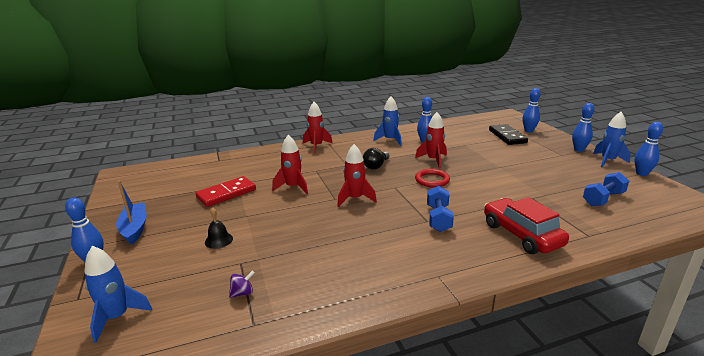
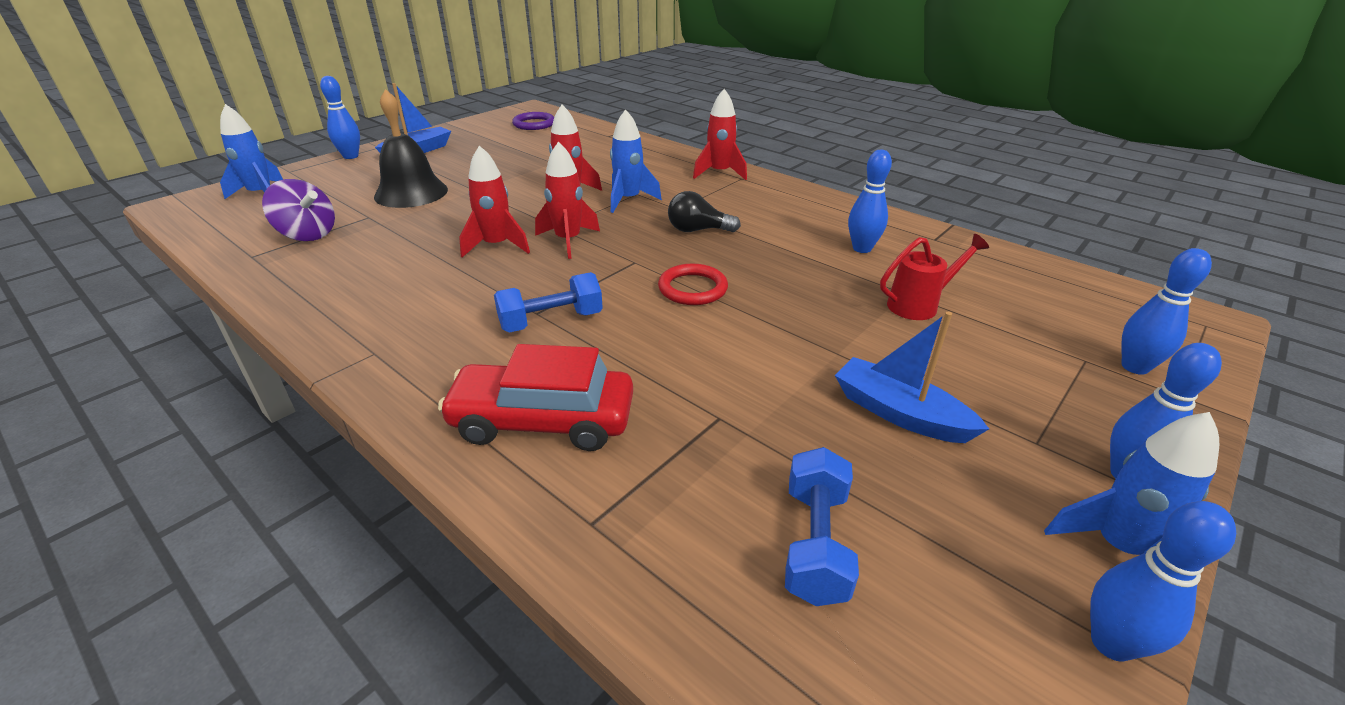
camera: 60 degrees right, 10 degrees up
red domino [195,176,256,207] -> none
black bell [205,207,233,249] -> black bell [374,89,448,208], size x2.03
purple spinning top [229,271,254,298] -> purple spinning top [262,179,335,241], size x1.95
blue rocket [373,96,402,146] -> blue rocket moved to [610,109,662,213]
red rocket [415,112,447,168] -> red rocket moved to [459,145,530,257]
red car [484,197,569,254] -> red car turned 120 degrees counterclockwise [438,344,633,451]
black domino [489,124,528,145] -> none
blue dumbbell [583,172,629,206] -> blue dumbbell turned 75 degrees clockwise [785,447,859,606]
none -> purple ring [512,112,554,130]
none -> blue boat [835,312,989,443]
none -> red watering can [880,234,989,320]

